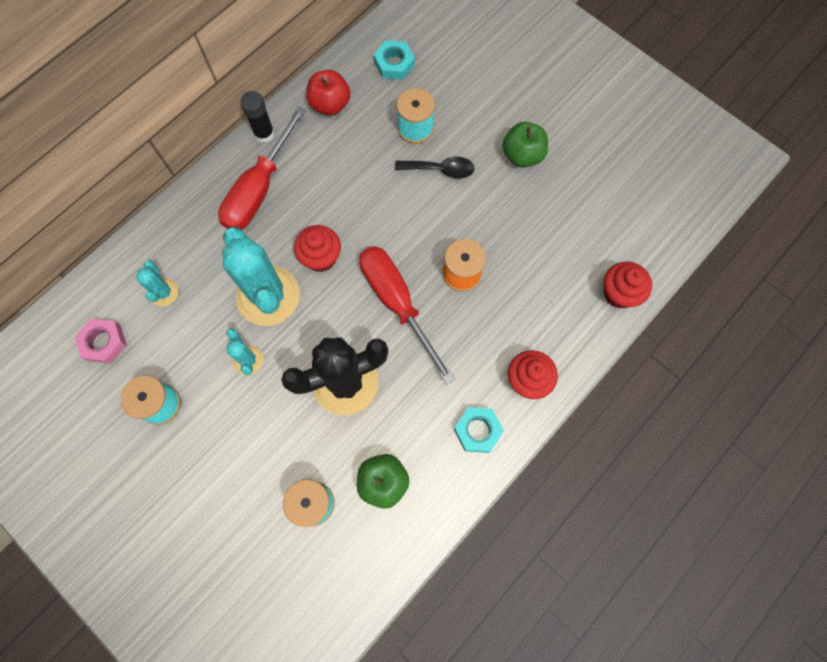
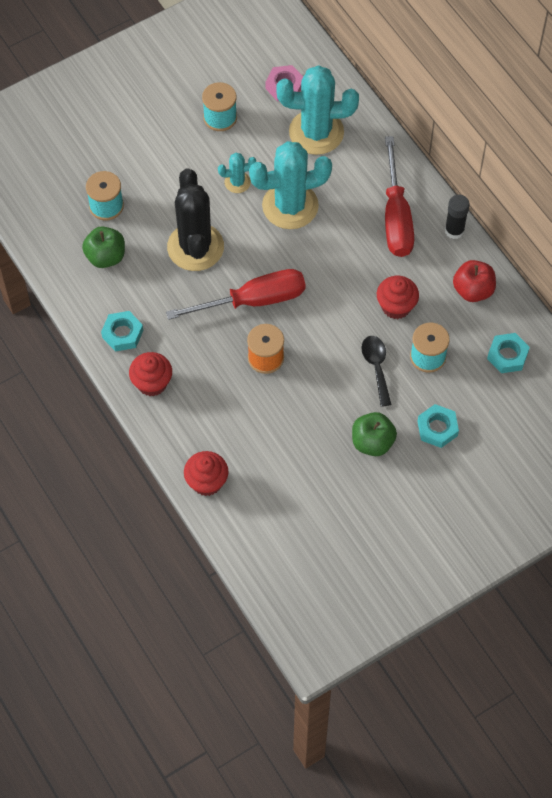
camera: 105 degrees right, 10 degrees down
turquoise cactus [136,260,179,307] -> turquoise cactus [277,65,359,155], size x2.13
red screwdriver [218,106,306,230] -> red screwdriver turned 135 degrees counterclockwise [385,136,414,257]
red cupcake [294,225,341,272] -> red cupcake moved to [377,276,419,319]
black spoon [395,156,475,179] -> black spoon turned 150 degrees clockwise [362,336,391,407]
none -> turquoise nut [417,404,459,448]

